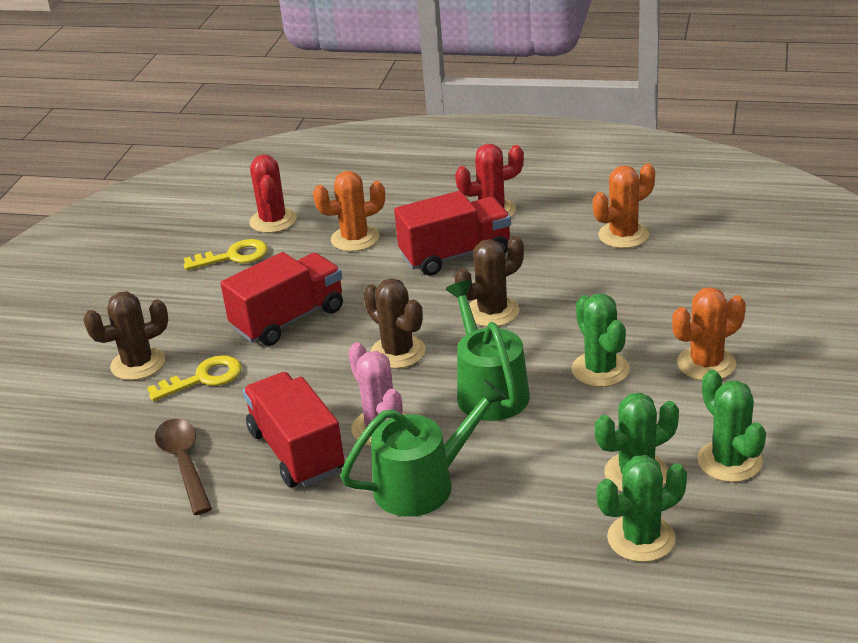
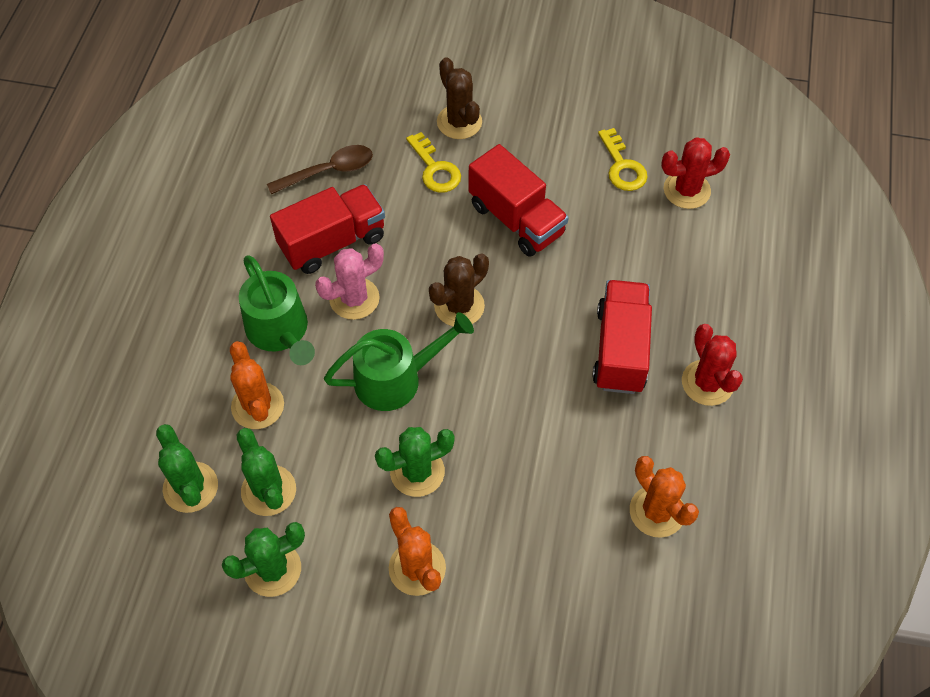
camera: 85 degrees right, 25 degrees up
orange cactus [313,171,385,252] -> orange cactus moved to [230,341,284,429]
red truck [394,191,511,276] -> red truck turned 150 degrees counterclockwise [592,280,652,394]
brown cactus [455,236,524,327] -> none

